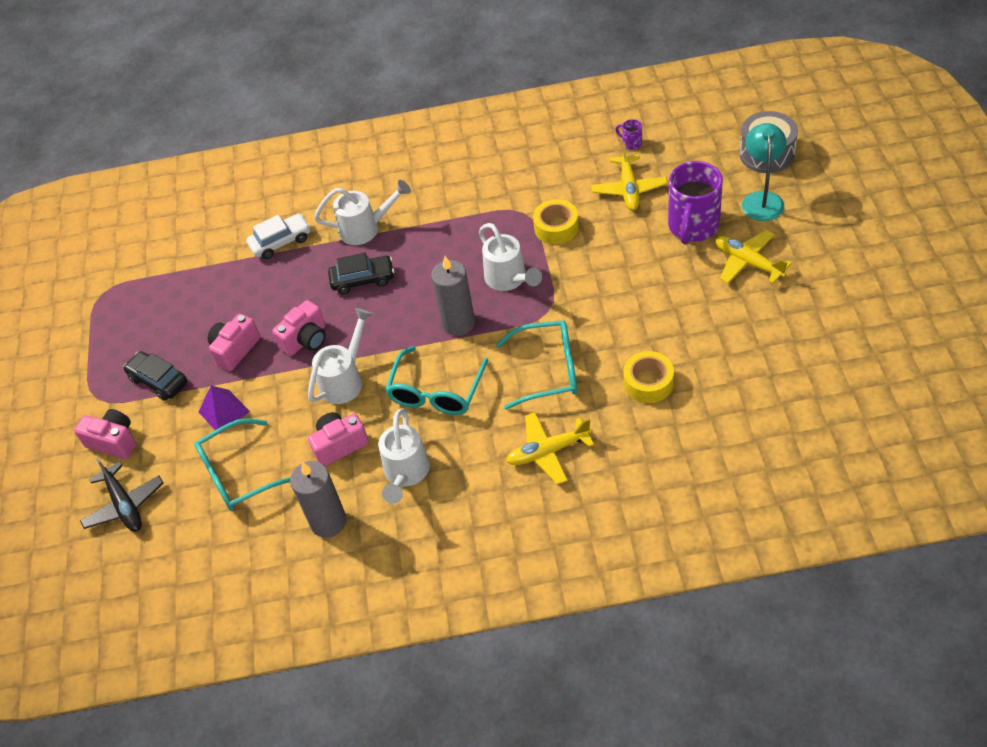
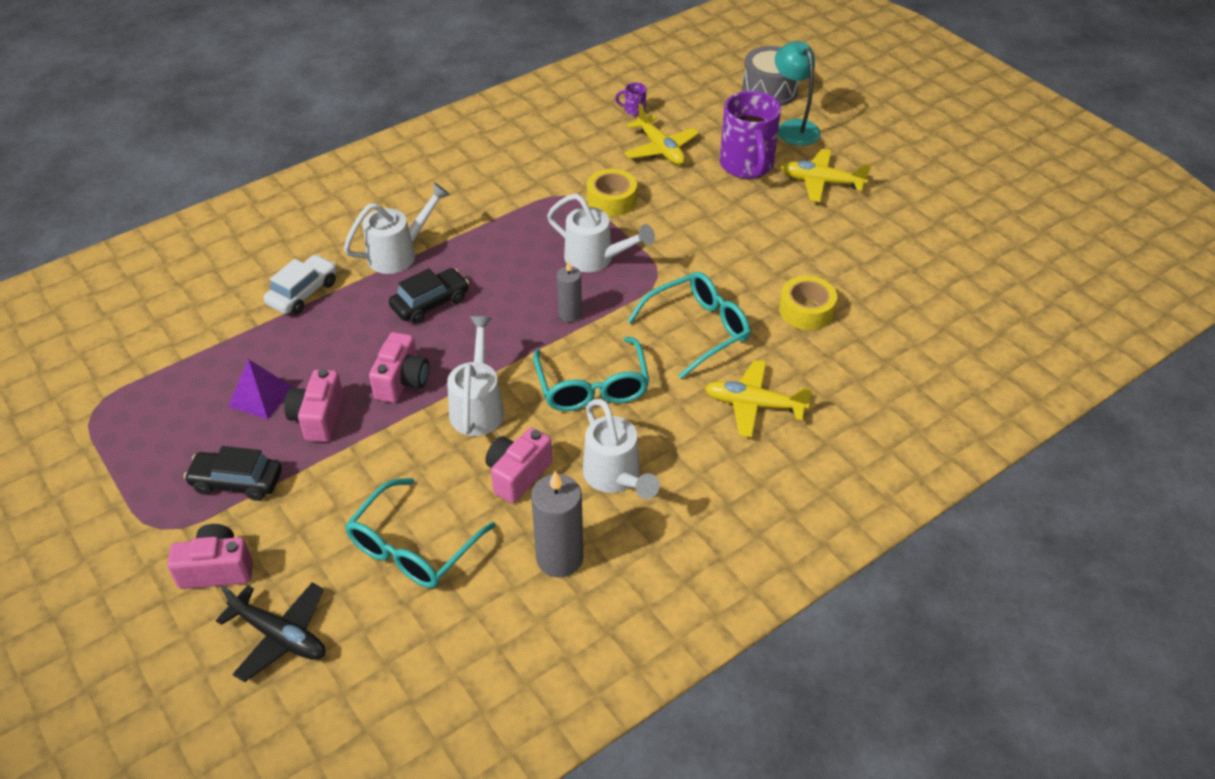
camera: 35 degrees left, 5 degrees down
purple pyramid [198,386,250,434] -> purple pyramid moved to [228,359,293,419]
grey candle [431,256,475,336] -> grey candle [557,261,582,322], size x0.60
yellow plane [506,412,594,485] -> yellow plane turned 60 degrees clockwise [705,360,812,437]

